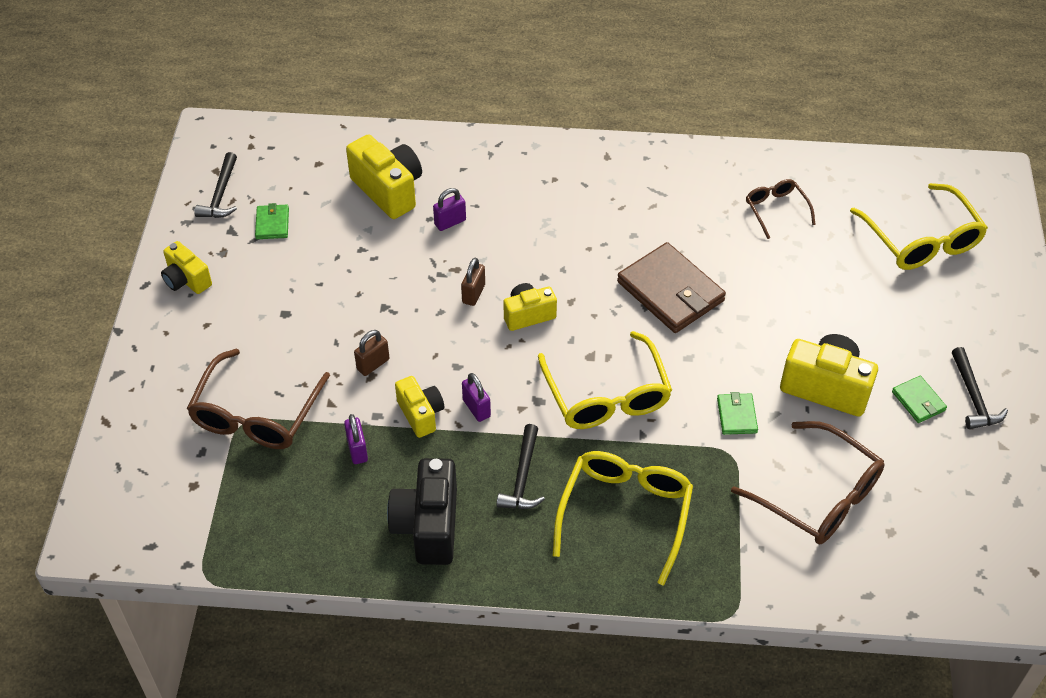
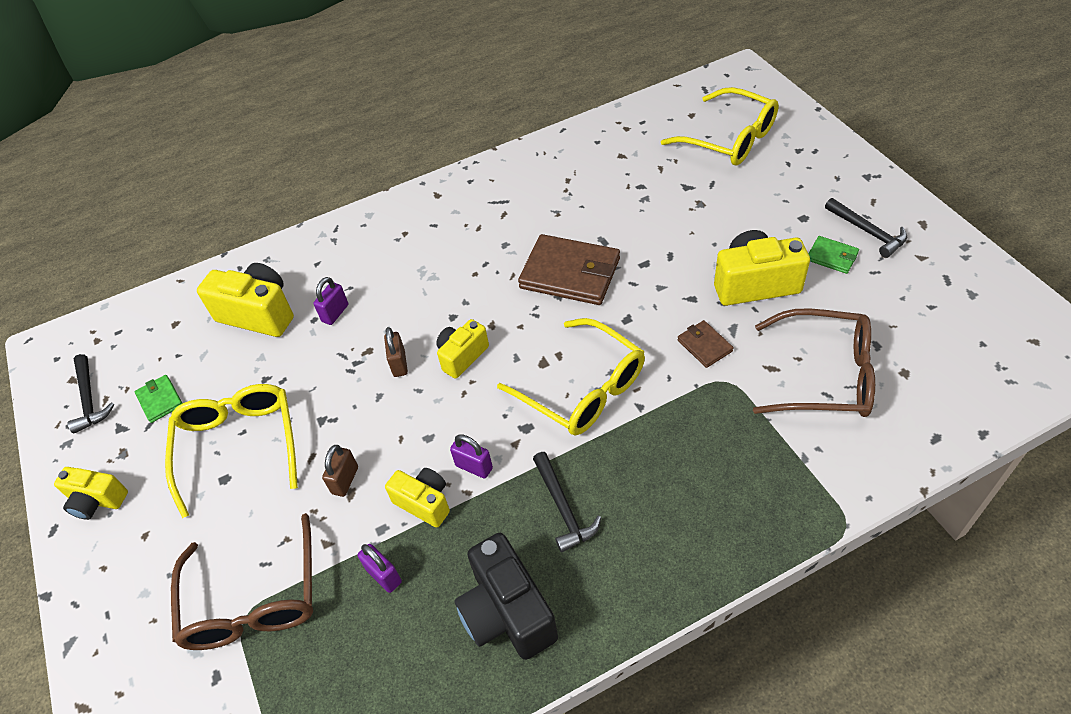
camera: 25 degrees left, 0 degrees up
yellow glasses [553,451,693,586] -> yellow glasses moved to [165,384,298,518]
green wallet [717,392,758,435] -> brown wallet [677,320,734,368]
brown glasses [746,179,816,239] -> none

